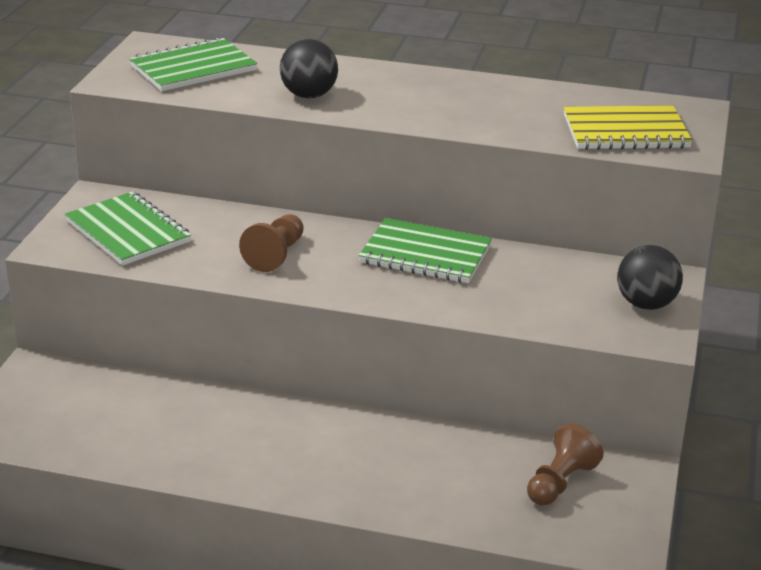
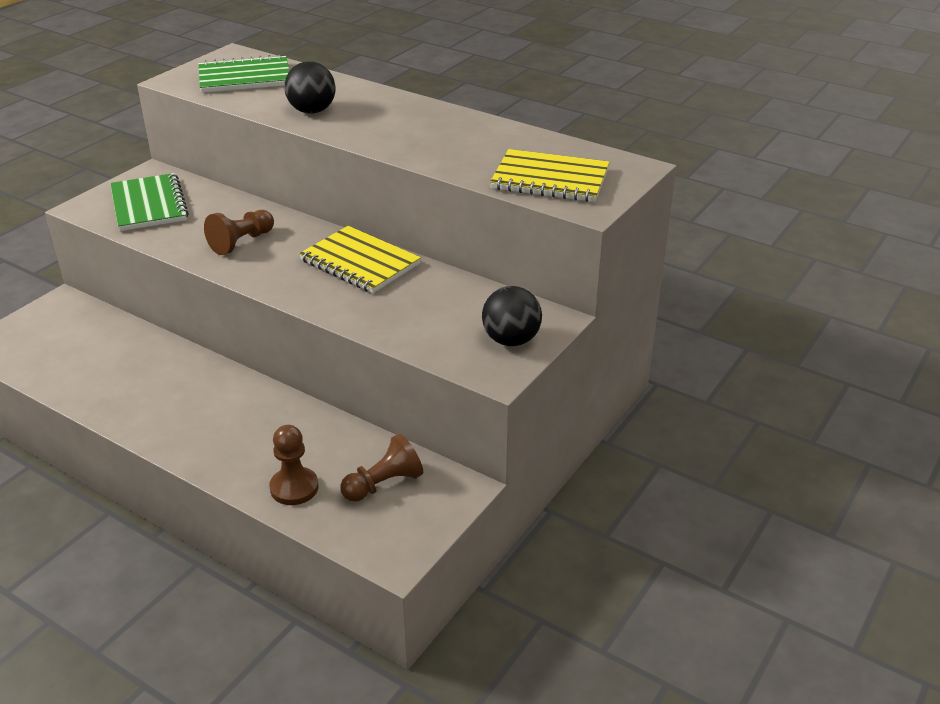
camera: 20 degrees right, 5 degrees up
green notebook [359,218,492,283] -> yellow notebook [299,226,421,293]
none -> brown pawn [270,425,319,505]

